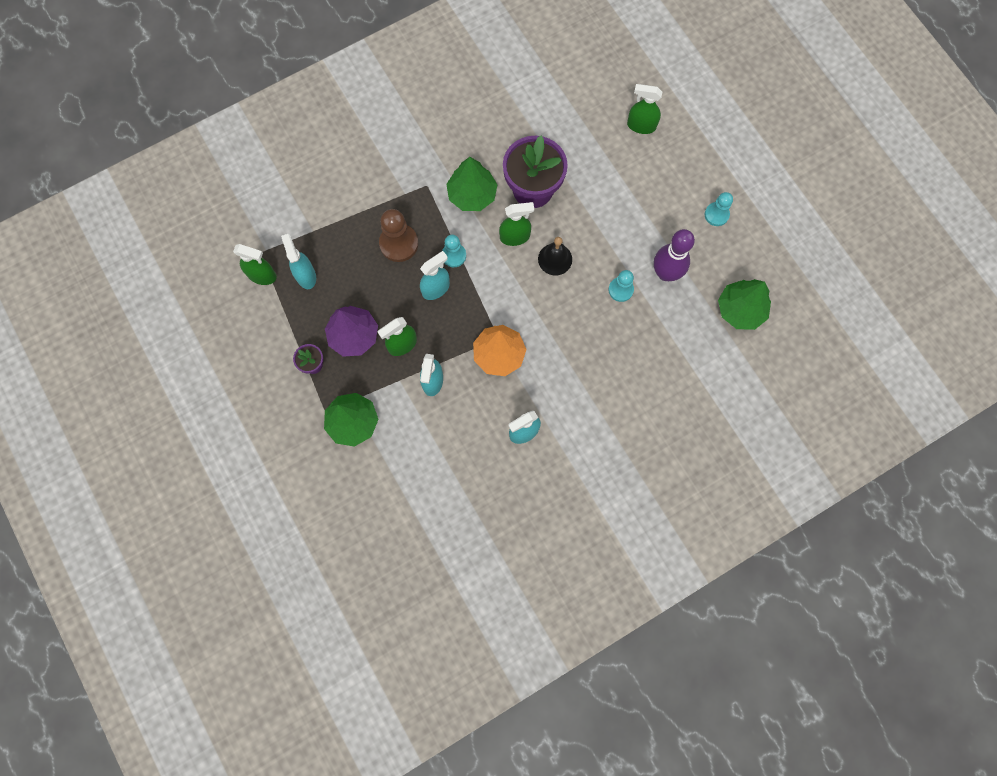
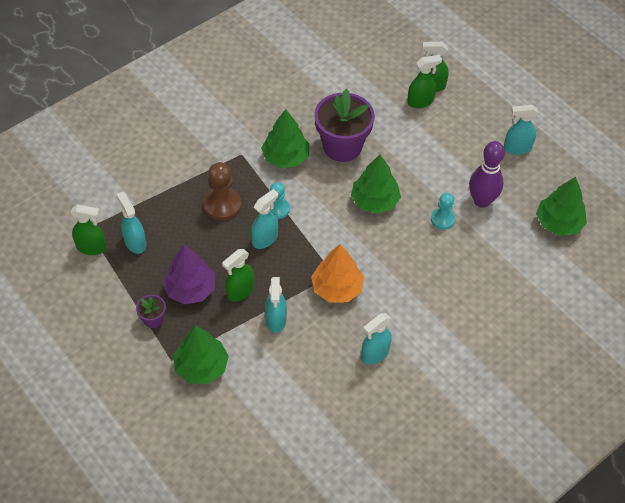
camera: 10 degrees left, 20 degrees down
green spray bottle [499,202,534,246] -> green spray bottle moved to [407,55,442,108]
black bell [538,237,572,275] -> green tree [351,155,401,214]
turquoise pawn [704,192,733,226] -> turquoise spray bottle [504,105,538,155]

